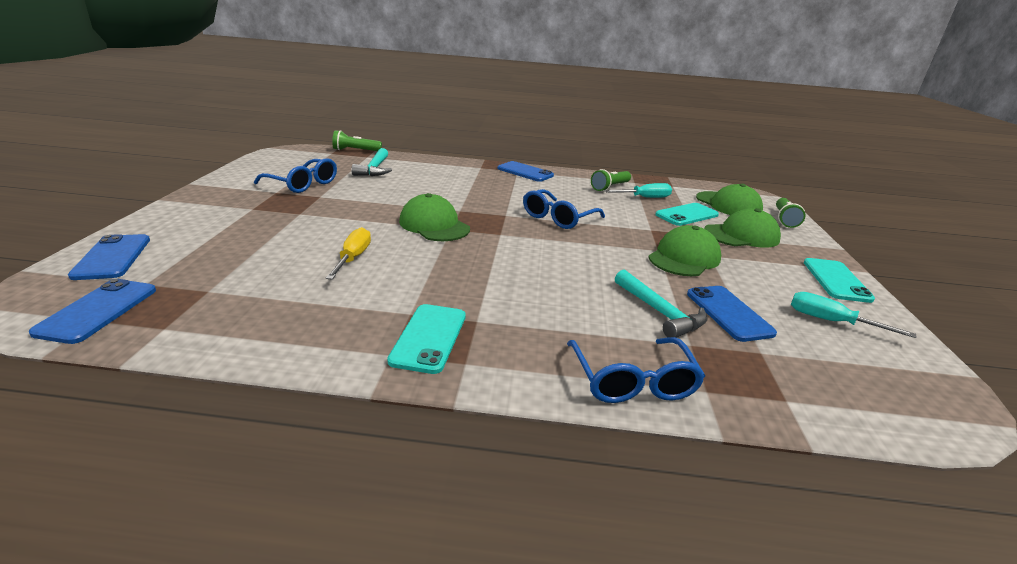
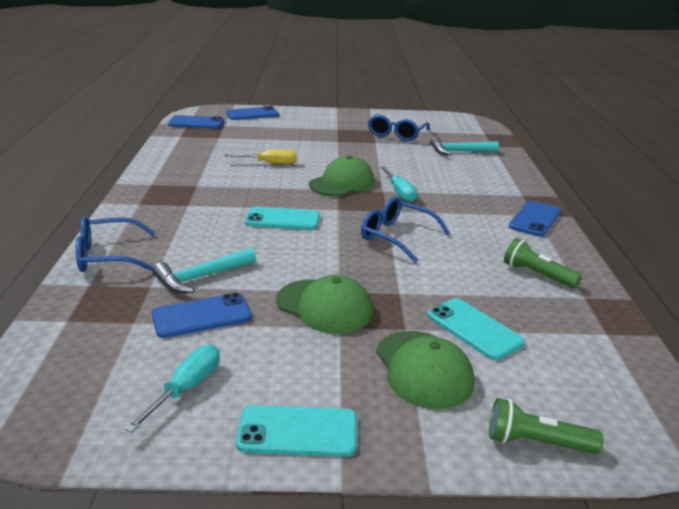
camera: 85 degrees right, 0 degrees up
green flashlight [332,130,382,151] -> none
turquoise phone [387,304,466,374] -> turquoise phone moved to [245,206,320,230]
turquoise screwdriver [605,183,672,198] -> turquoise screwdriver moved to [380,166,417,202]
green cap [696,184,763,215] -> none

